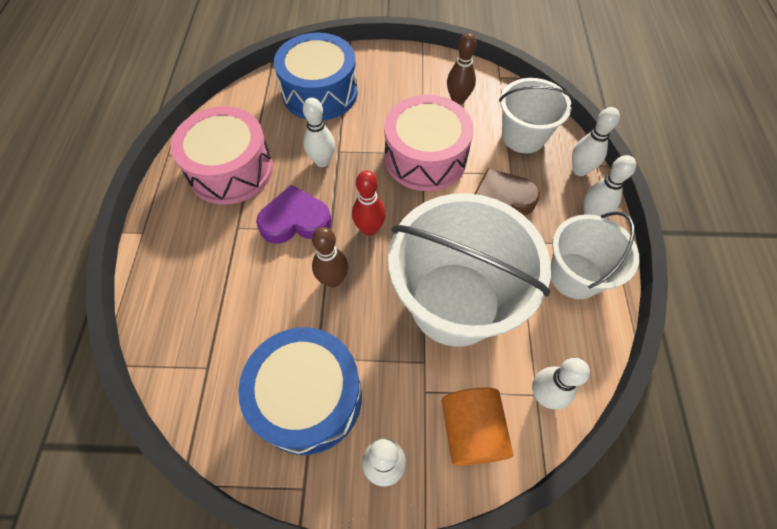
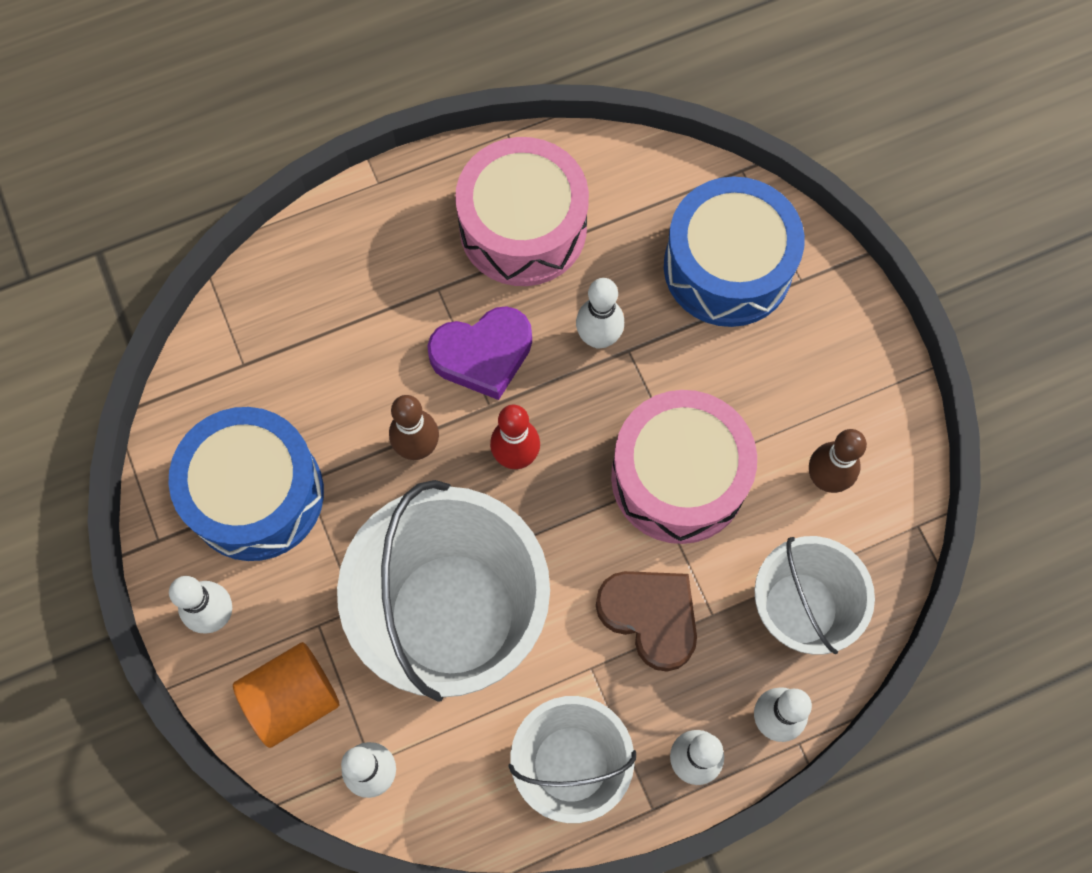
camera: 65 degrees right, 10 degrees up
purple heart [256,185,332,244] -> purple heart turned 105 degrees clockwise [427,306,532,400]

